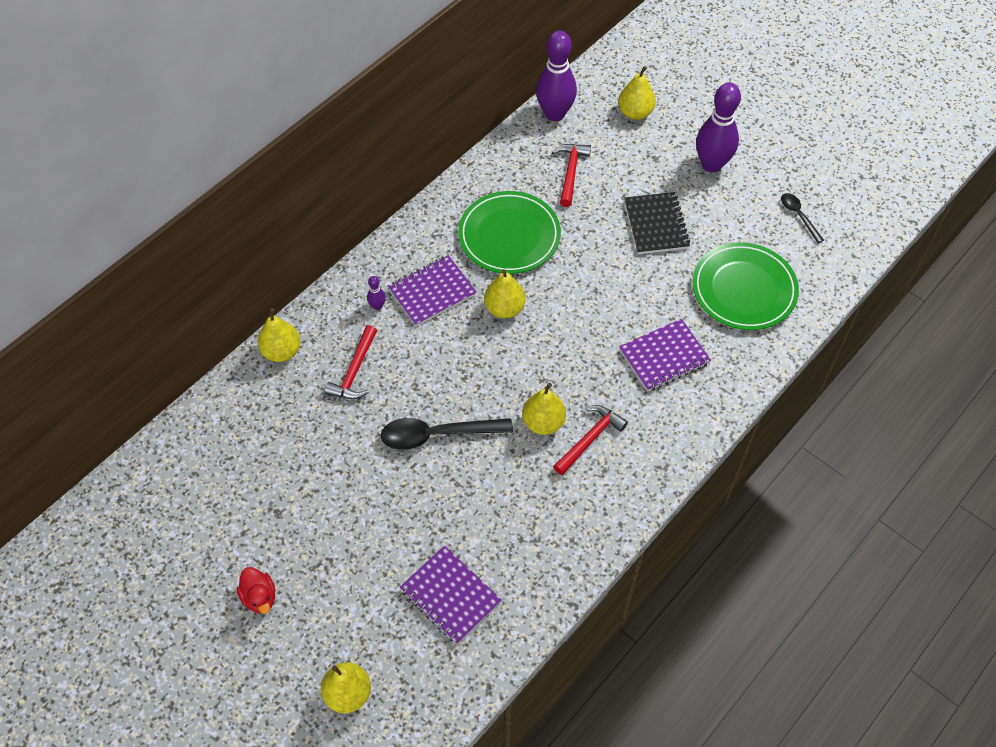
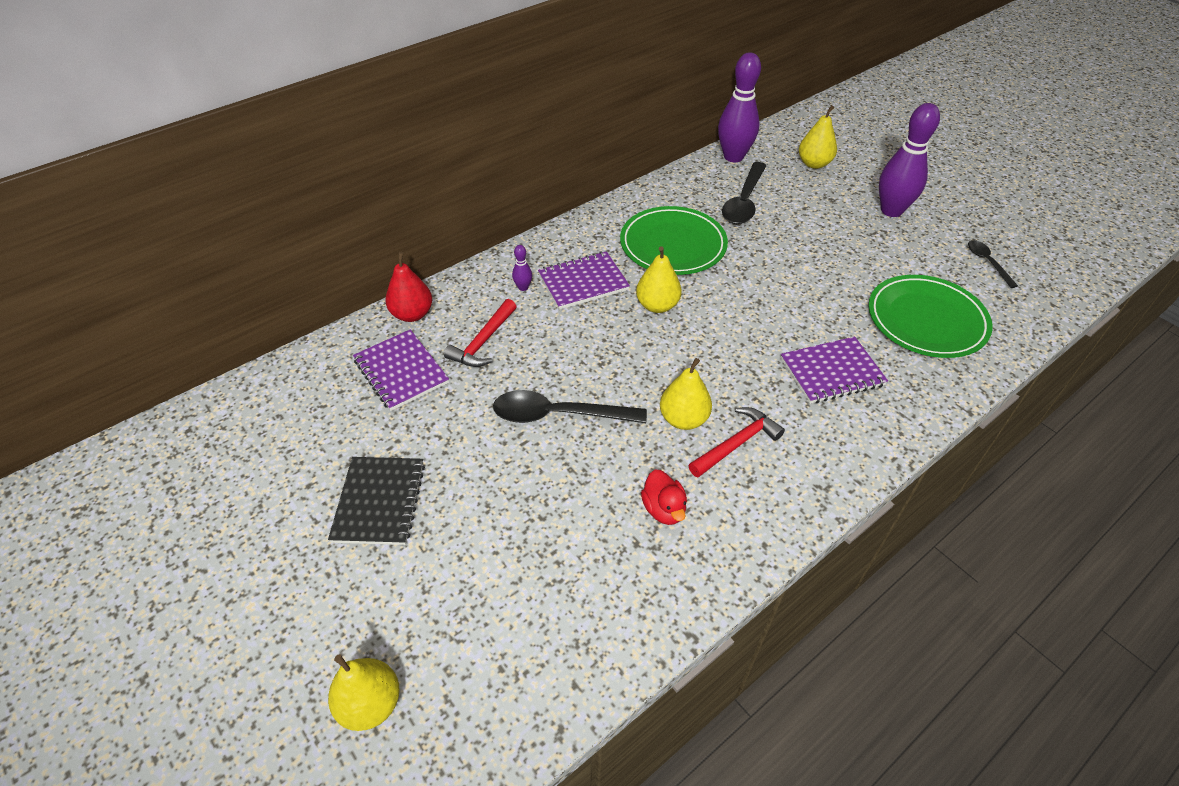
camera: 10 degrees right, 10 degrees down
red duck [237,567,275,614] -> red duck moved to [641,470,687,525]
yellow pear [257,308,300,362] -> red pear [385,251,432,322]
purple notebook [400,546,502,644] -> purple notebook moved to [353,329,449,411]
red hammer [552,144,591,207] -> black spoon [722,162,767,224]
black notebook [624,192,690,254] -> black notebook moved to [328,457,425,545]

